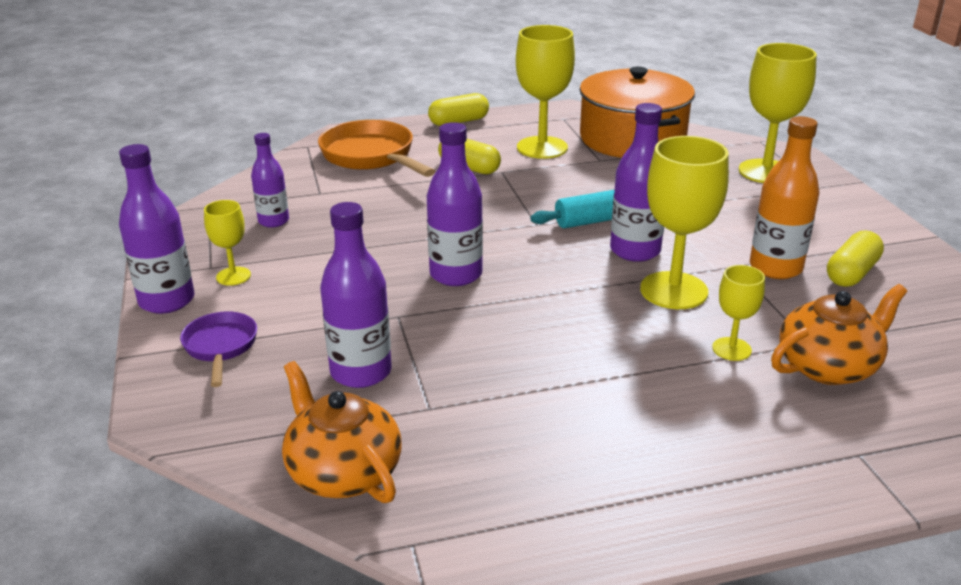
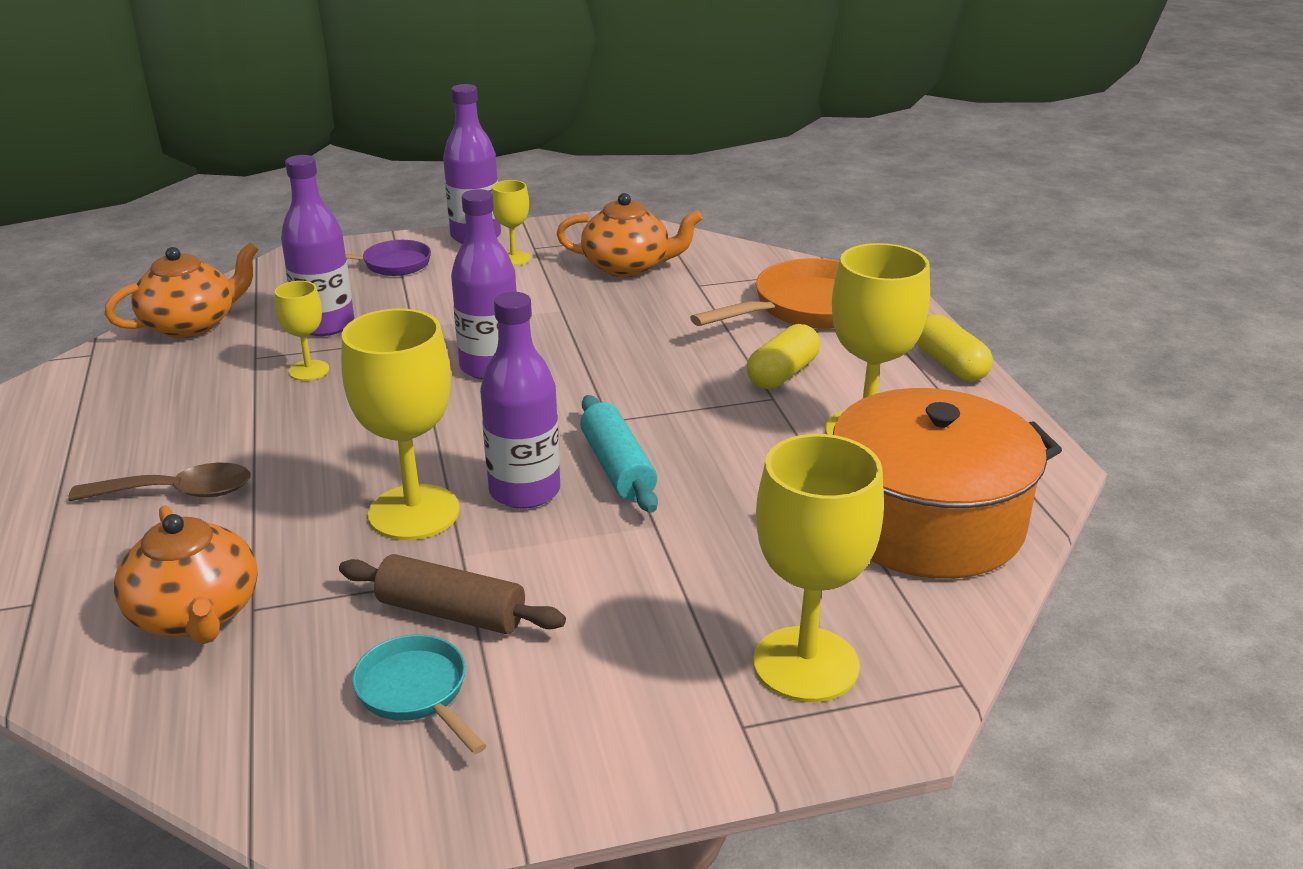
camera: 90 degrees right, 0 degrees up
purple bottle [251,133,289,228] -> orange teapot [556,193,703,277]
yellow goblet [712,265,765,361] -> yellow goblet moved to [275,281,329,381]
orange bottle [750,116,820,279] -> brown rolling pin [339,554,566,634]
yellow capsule [827,230,884,287] -> turquoise pan [352,635,486,754]
none -> brown spoon [68,463,251,501]

